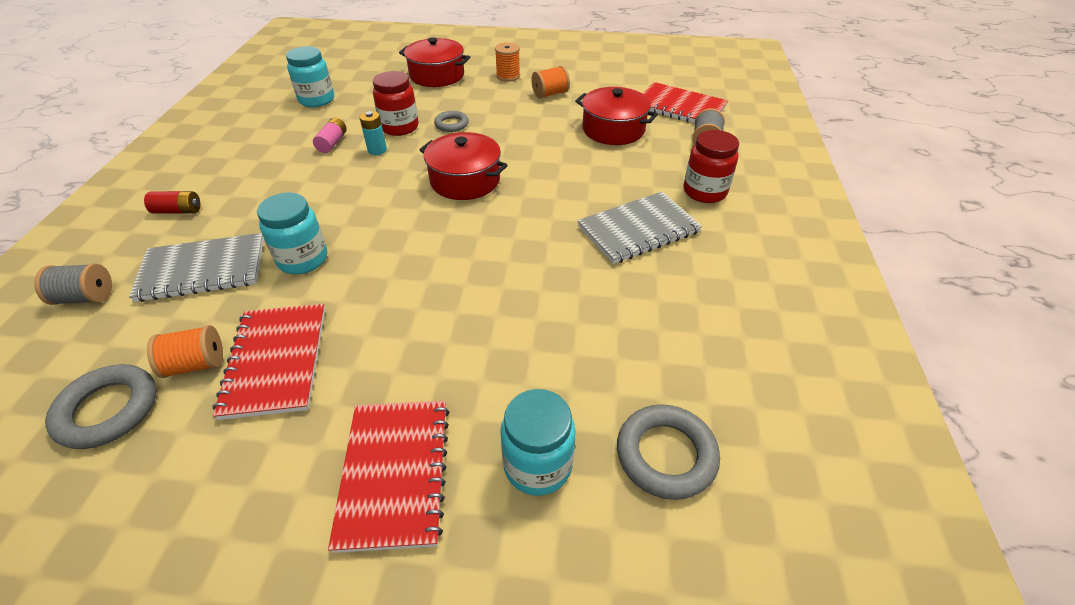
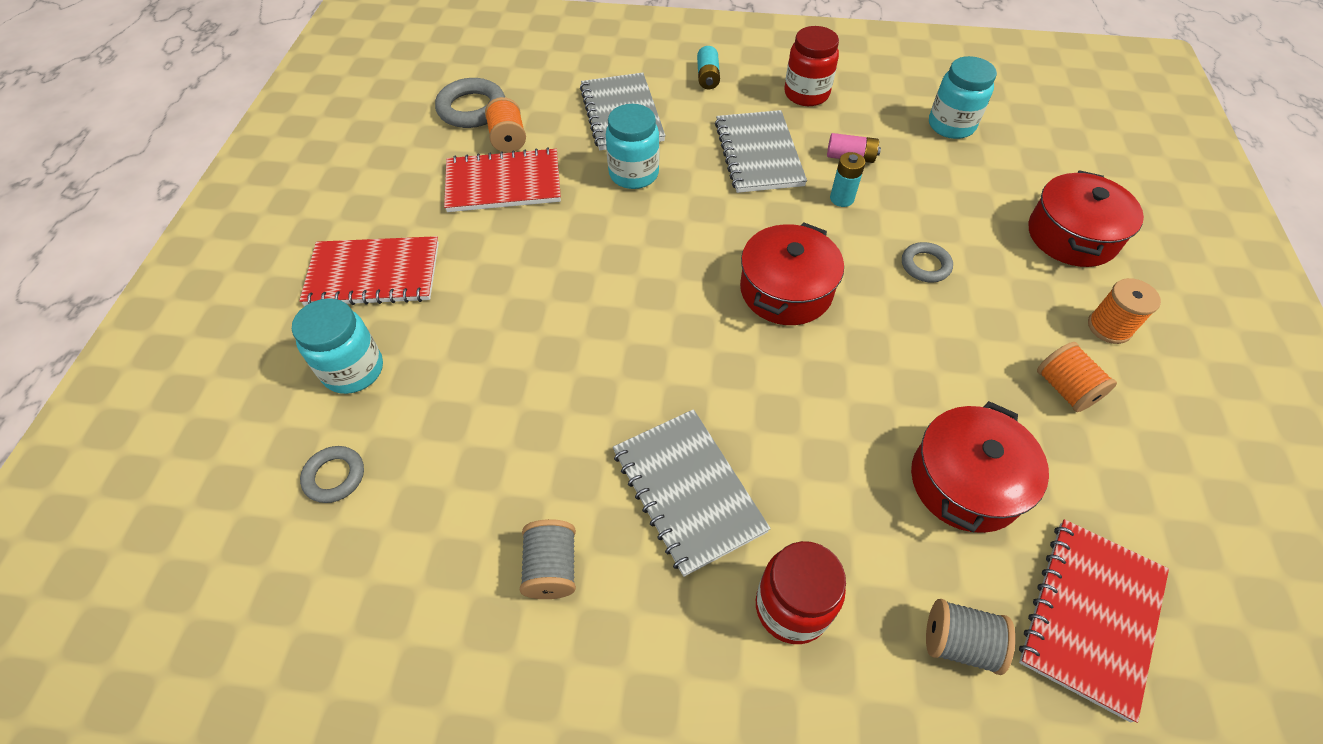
camera: 90 degrees right, 10 degrees up
grey spool [34,263,112,305] -> grey spool moved to [520,519,576,599]
red battery [144,191,200,214] -> turquoise battery [697,46,720,89]
red jar [373,71,419,136] -> red jar moved to [784,26,839,106]
grey ring [617,404,720,500] -> grey ring [300,446,364,503], size x0.61
none -> grey notebook [715,110,807,193]

